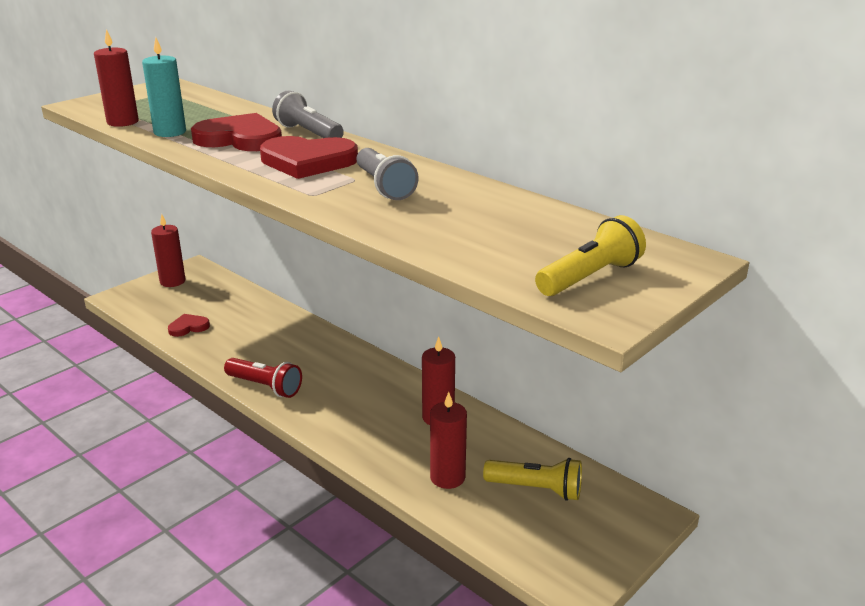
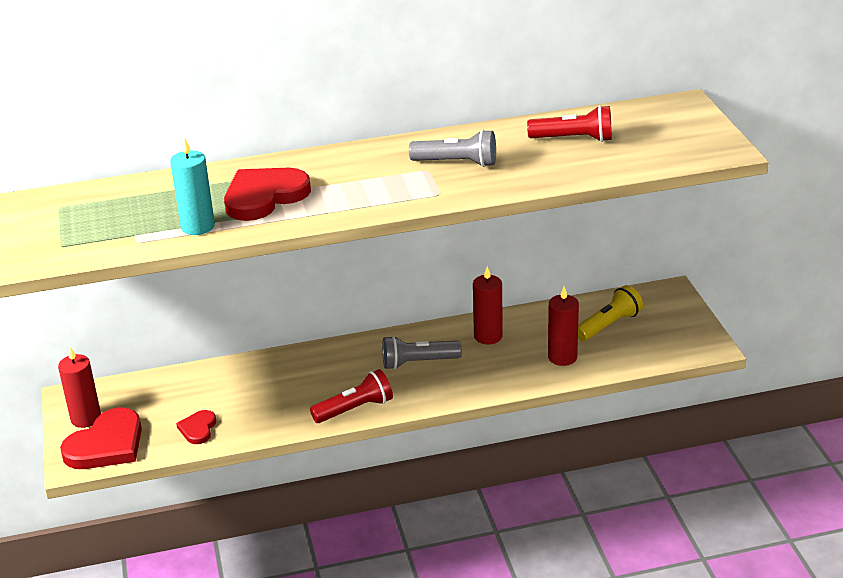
camera: 55 degrees left, 5 degrees up
red candle [94,29,139,127] -> none
red heart [260,136,358,179] -> red heart moved to [60,407,142,469]
grey flashlight [272,91,344,138] -> grey flashlight moved to [382,336,462,370]
yellow flashlight [535,215,646,296] -> none
none -> red flashlight [527,105,612,142]

